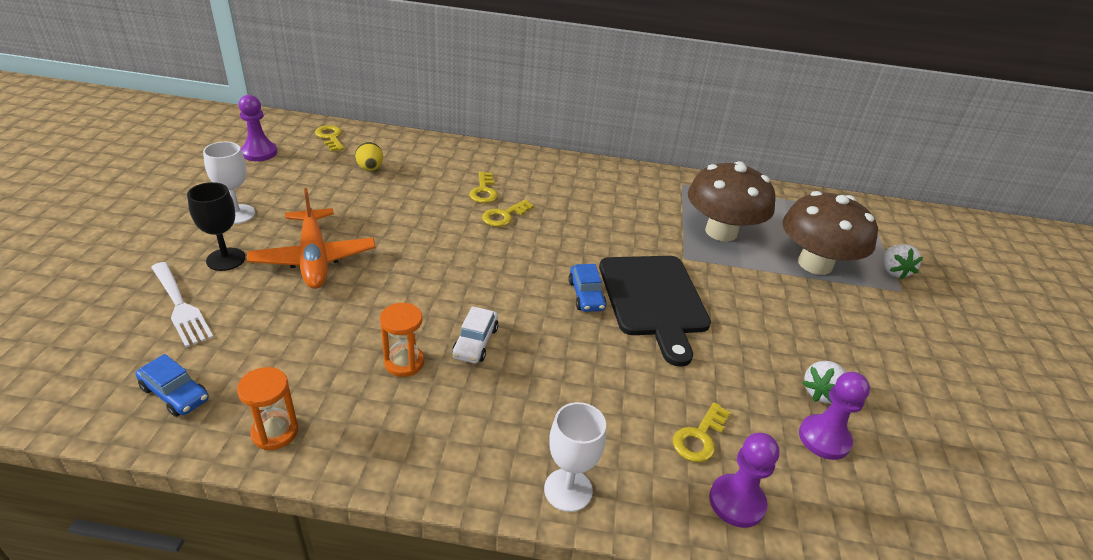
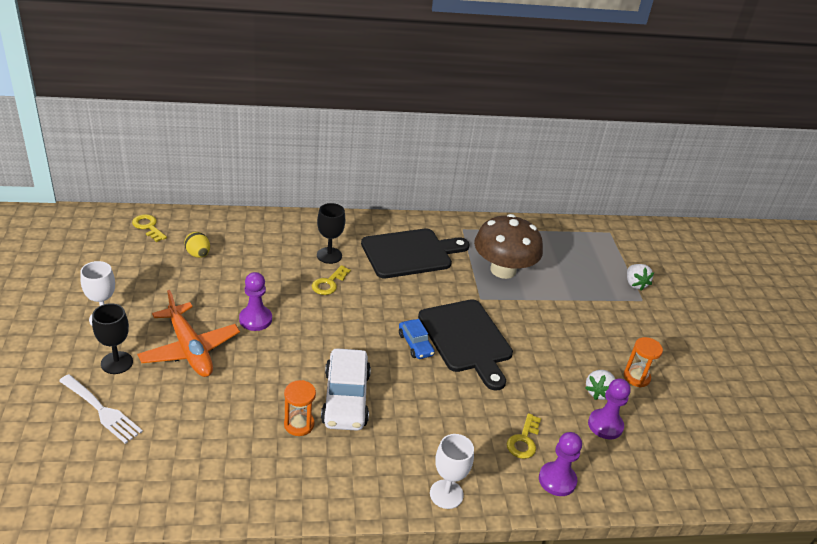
camera: 15 degrees left, 0 degrees up
blue car [135,354,209,417] -> none
orange hourglass [237,367,299,450] -> orange hourglass moved to [624,337,663,388]
purple pawn [239,95,277,161] -> purple pawn moved to [239,272,272,331]
white car [452,306,498,363] -> white car [321,348,371,431], size x1.83
yellow key [469,172,498,203] -> none
brown mushroom [783,191,878,275] -> none
none -> black goblet [317,203,345,264]
none -> black cutting board [361,229,470,278]

